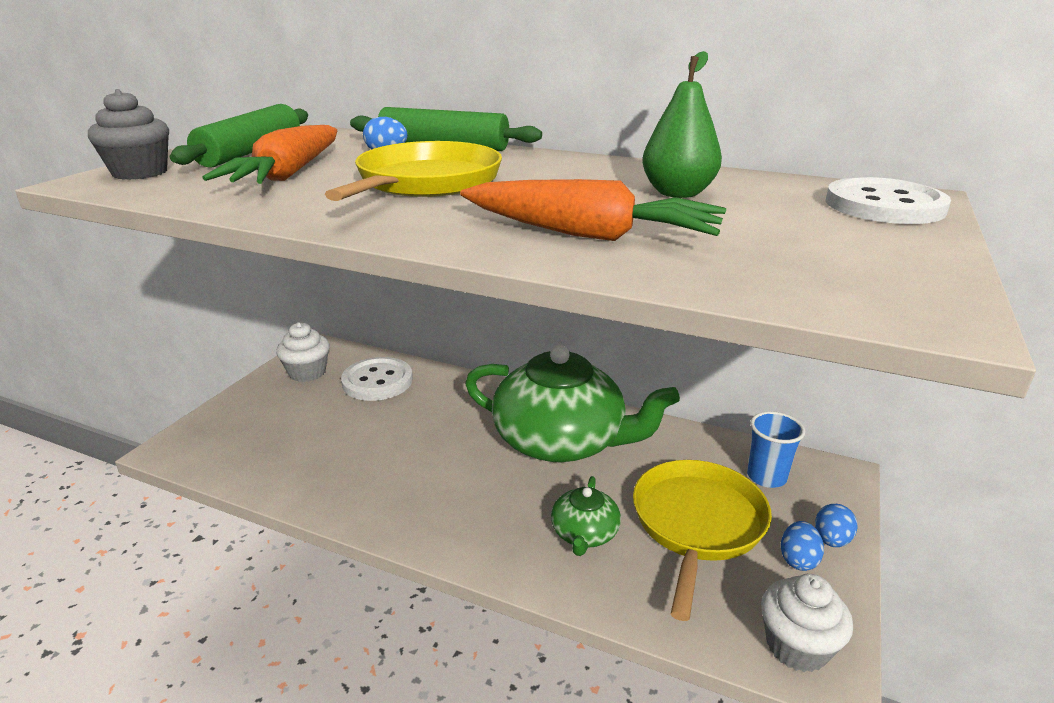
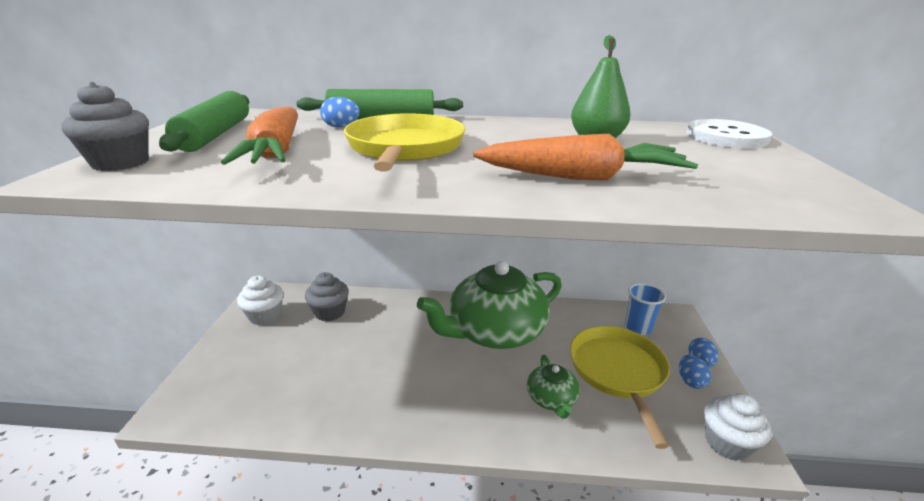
camera: 20 degrees left, 0 degrees up
white button [341,357,413,401] -> grey cupcake [305,272,349,321]
green teapot [465,345,680,462] -> green teapot turned 150 degrees clockwise [417,261,562,349]

